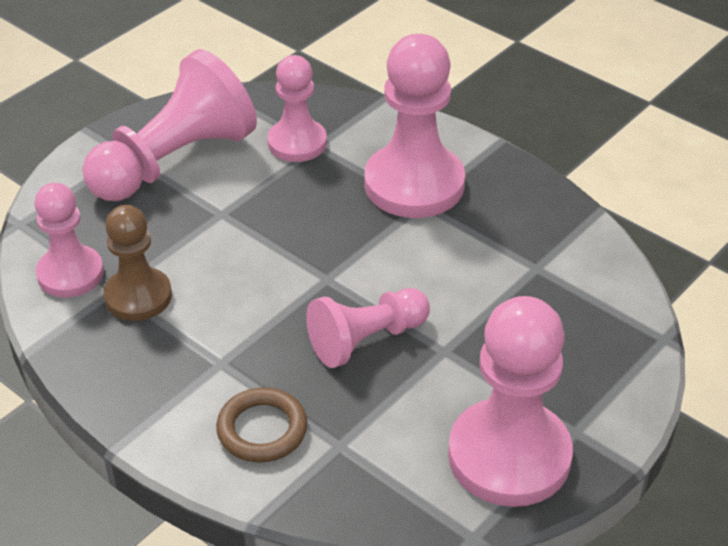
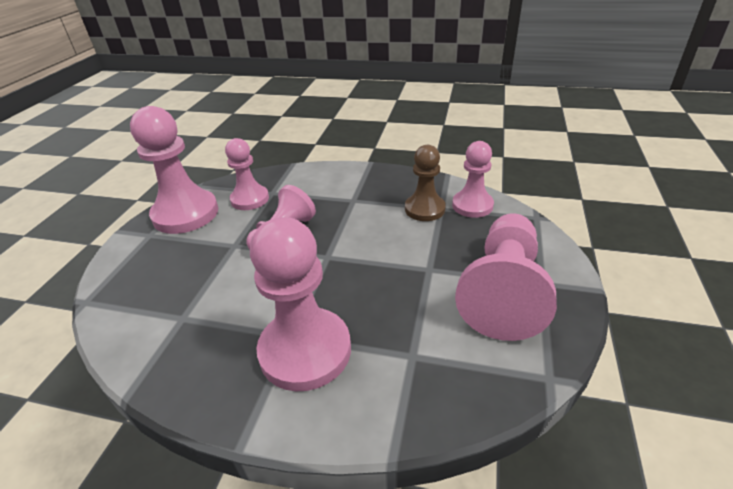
camera: 155 degrees right, 5 degrees down
brown ring [216,387,308,463] -> none
pink pawn [267,55,327,162] -> pink pawn moved to [225,138,269,210]

